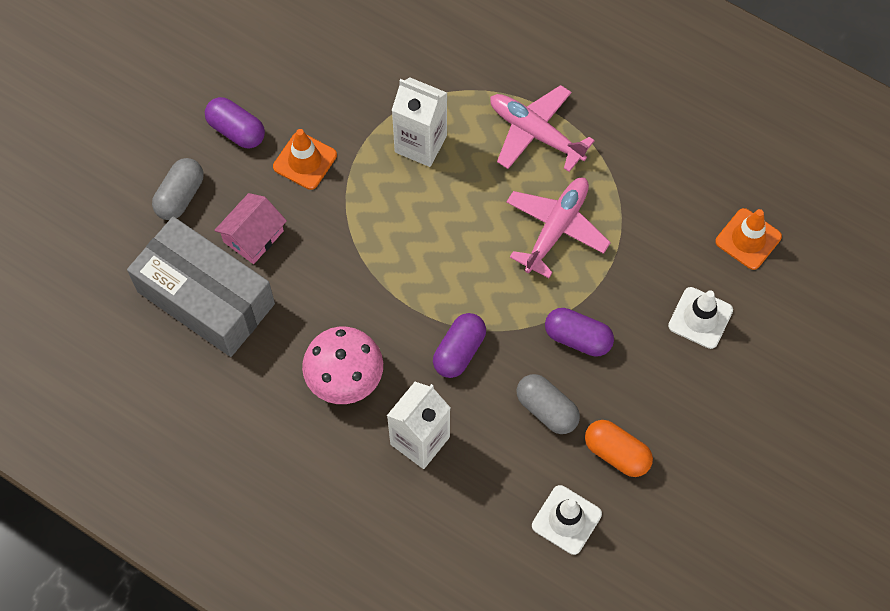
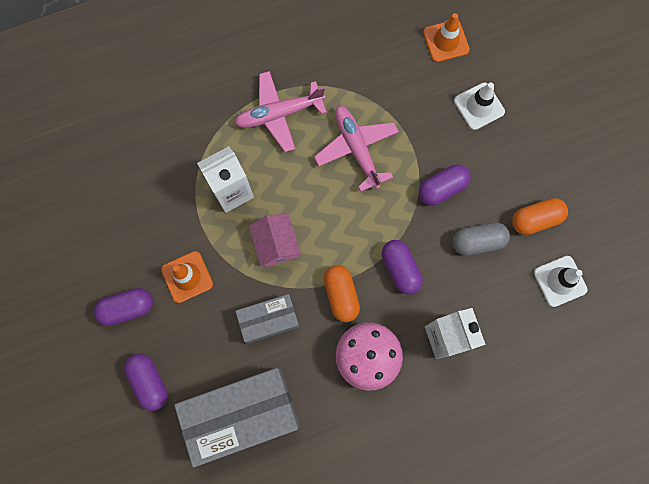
camera: 55 degrees left, 10 degrees up
grey capsule [152,158,204,220] -> purple capsule [124,354,168,411]
pink house [214,193,287,264] -> pink house moved to [249,214,301,267]
none -> grey box [235,294,299,344]
none -> orange capsule [324,265,360,322]

